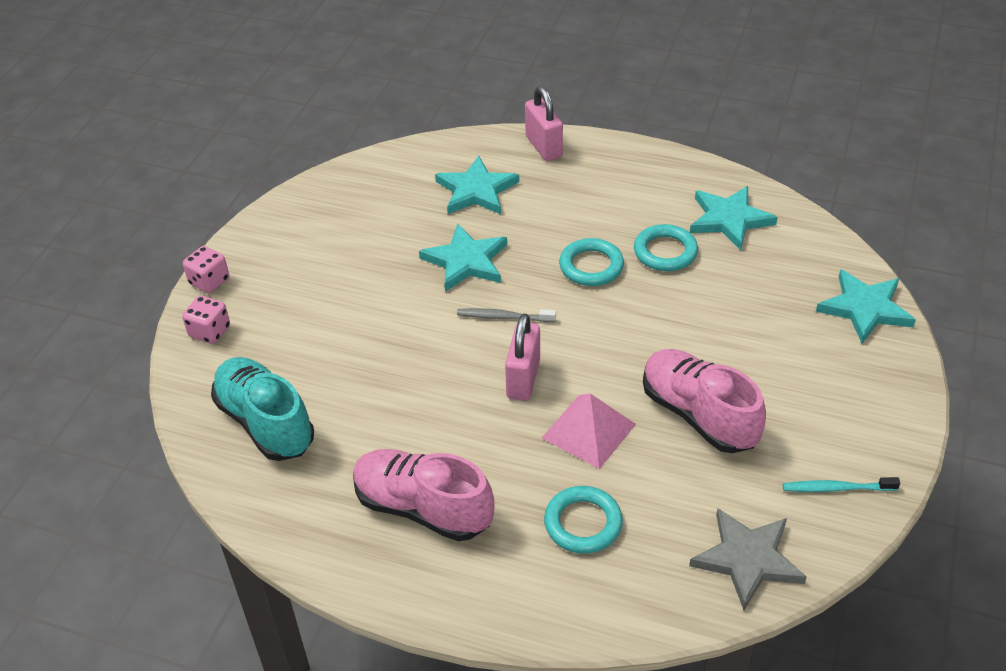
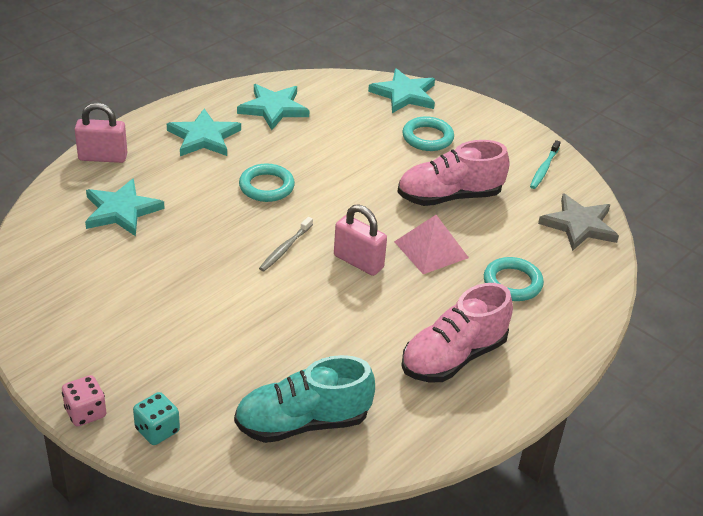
camera: 70 degrees left, 5 degrees down
pink dice [182,296,230,344] -> turquoise dice [133,392,180,445]
turquoise star [419,223,507,292] -> turquoise star moved to [167,109,241,156]
turquoise ring [634,224,698,271] -> turquoise ring moved to [402,116,454,151]

